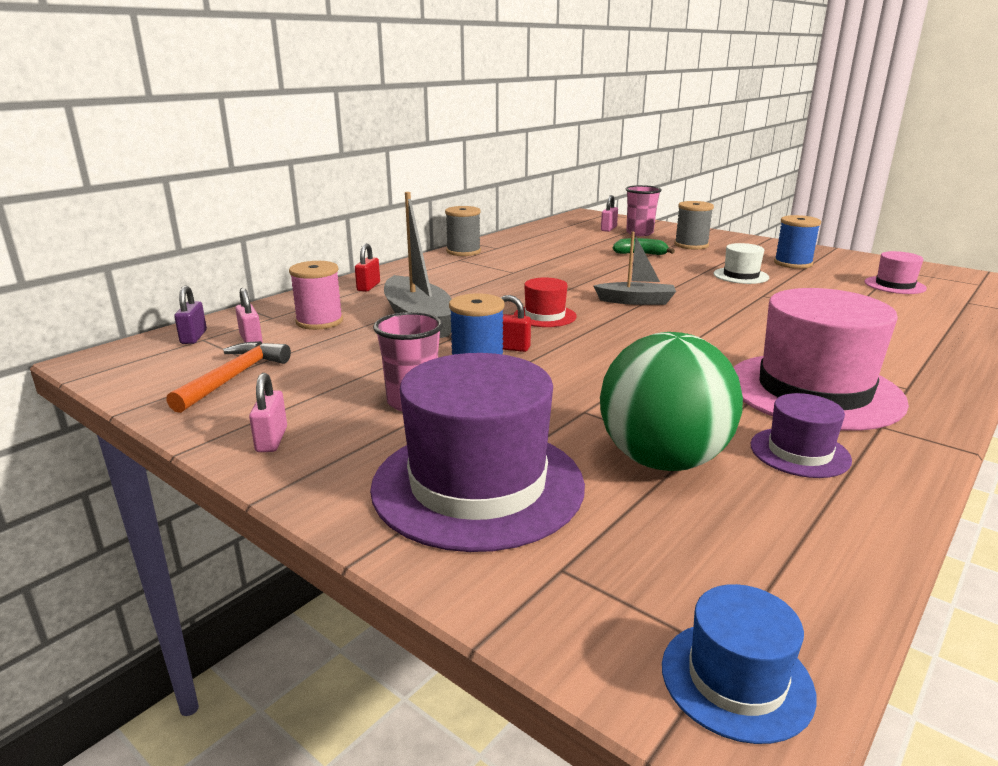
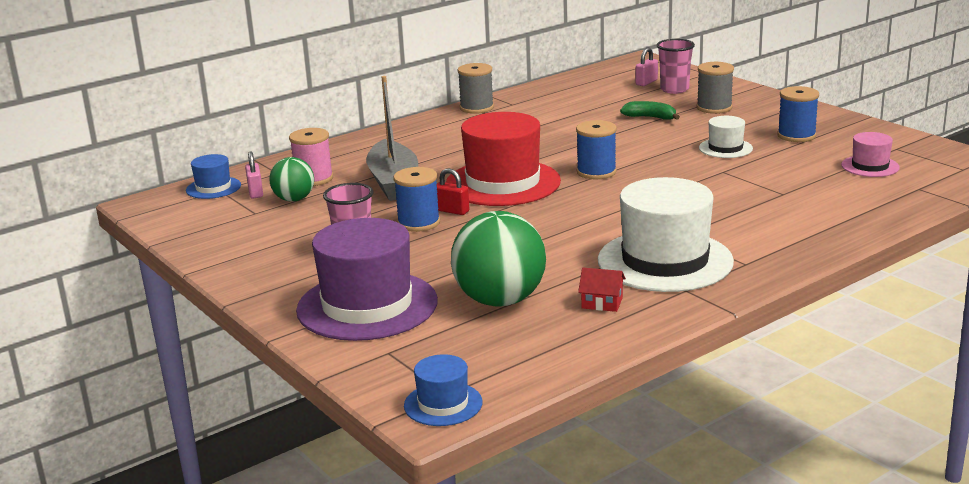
camera: 15 degrees right, 0 degrees up
orange hammer [166,341,291,413] -> none
purple padlock [174,286,207,344] -> blue hat [186,154,241,199]
pink padlock [249,373,287,452] -> none
red padlock [355,243,380,292] -> none
red hat [514,278,577,327] -> red hat [445,112,561,206], size x2.08
grey boat [594,232,676,305] -> blue spool [576,120,617,179]
pink hat [733,288,909,431] -> white hat [598,177,734,292]
purple hat [751,393,852,478] -> red house [578,268,626,312]
none -> green ball [269,157,314,202]

